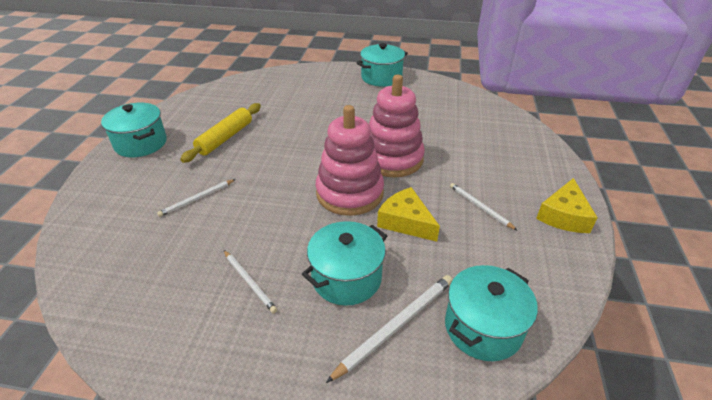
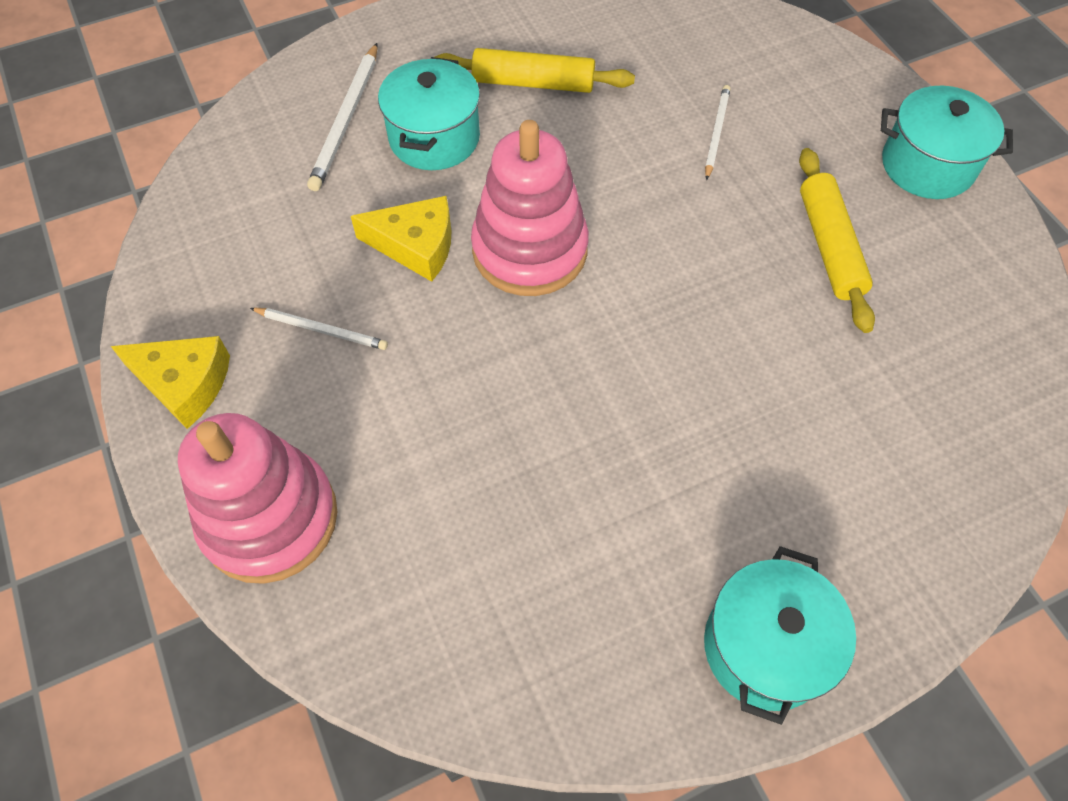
camera: 145 degrees right, 20 degrees up
white pencil [224,250,277,313] -> yellow rolling pin [435,48,635,93]
pink stacking toy [369,75,425,177] -> pink stacking toy moved to [178,413,337,584]
turquoise pot [445,265,538,361] -> none
yellow cheese [536,178,598,233] -> yellow cheese turned 120 degrees clockwise [111,336,230,429]

